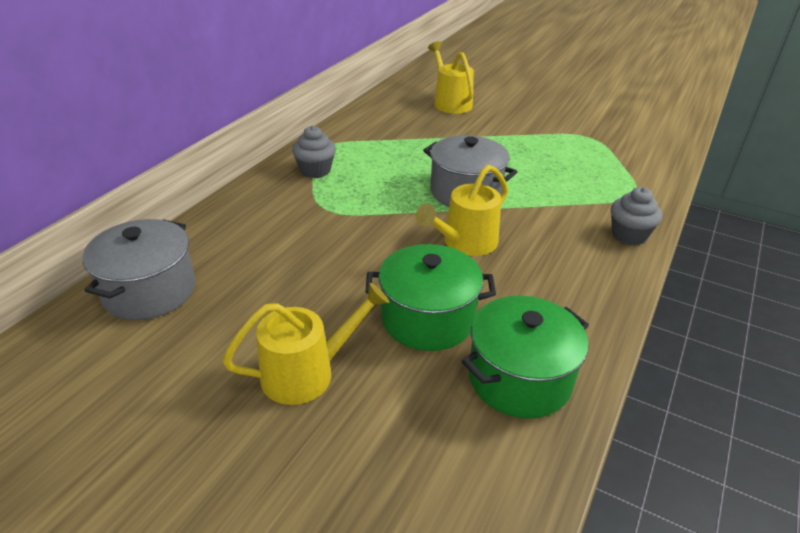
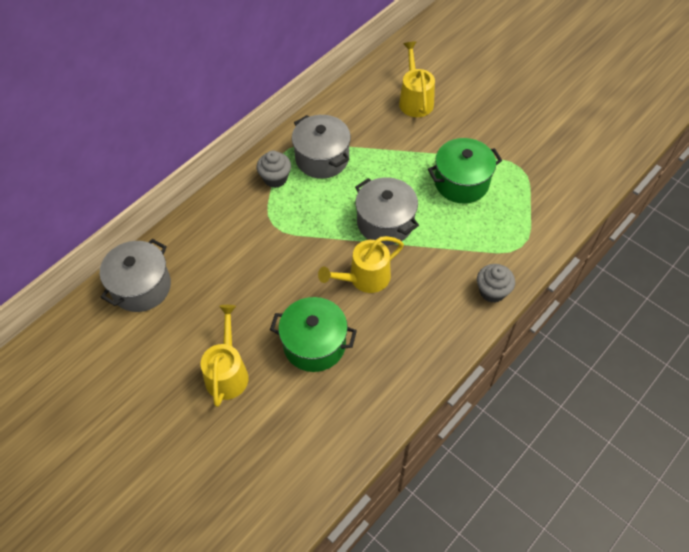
camera: 15 degrees right, 20 degrees up
yellow watering can [223,283,389,405] -> yellow watering can turned 75 degrees counterclockwise [201,305,248,407]
green pot [462,296,589,419] -> green pot moved to [428,138,502,203]
none -> grey pot [292,115,351,179]

